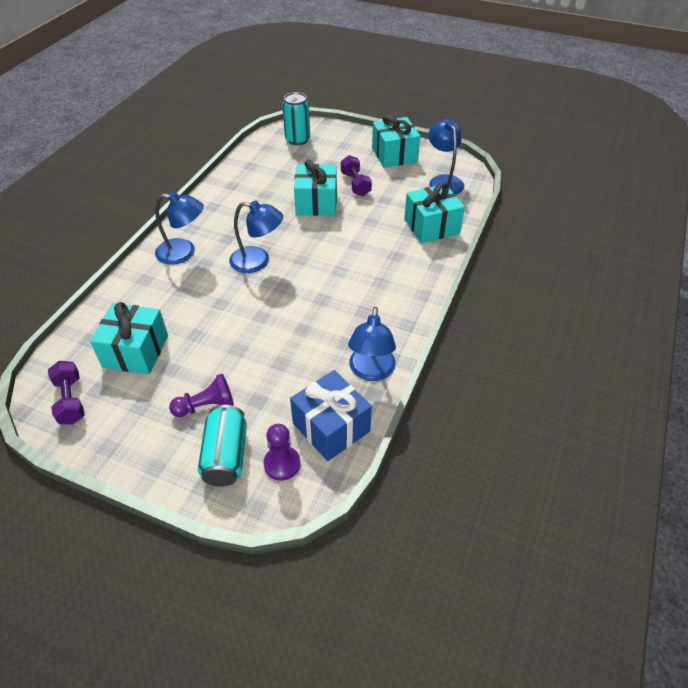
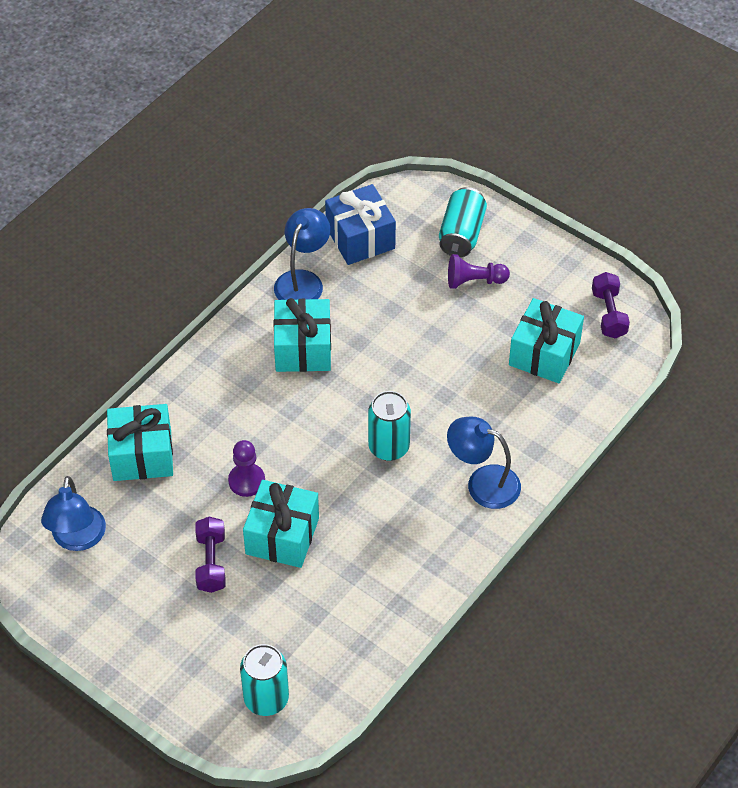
camera: 165 degrees left, 5 degrees up
blue lamp [229,201,283,273] -> turquoise can [368,391,411,461]
purple pawn [264,424,301,480] -> purple pawn moved to [228,440,265,497]
turquoise gift [372,115,421,168] -> turquoise gift moved to [273,298,331,372]

